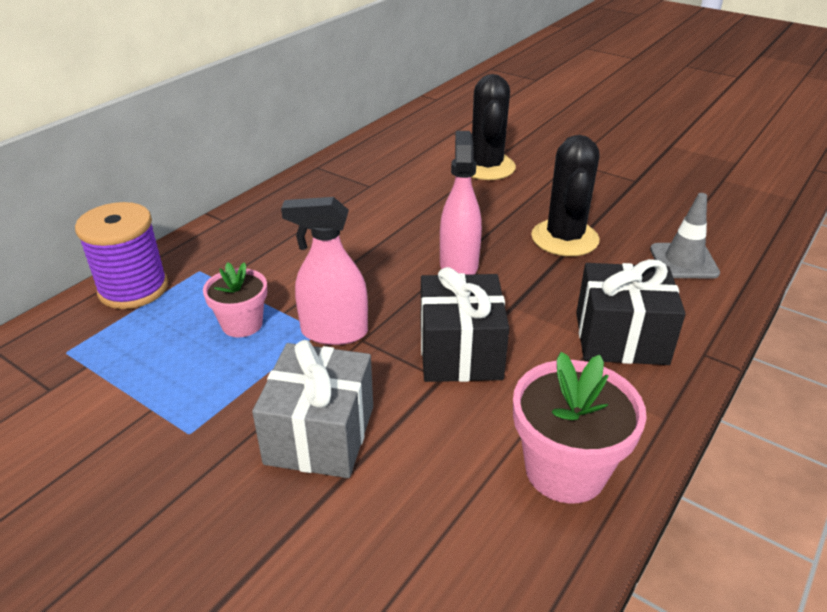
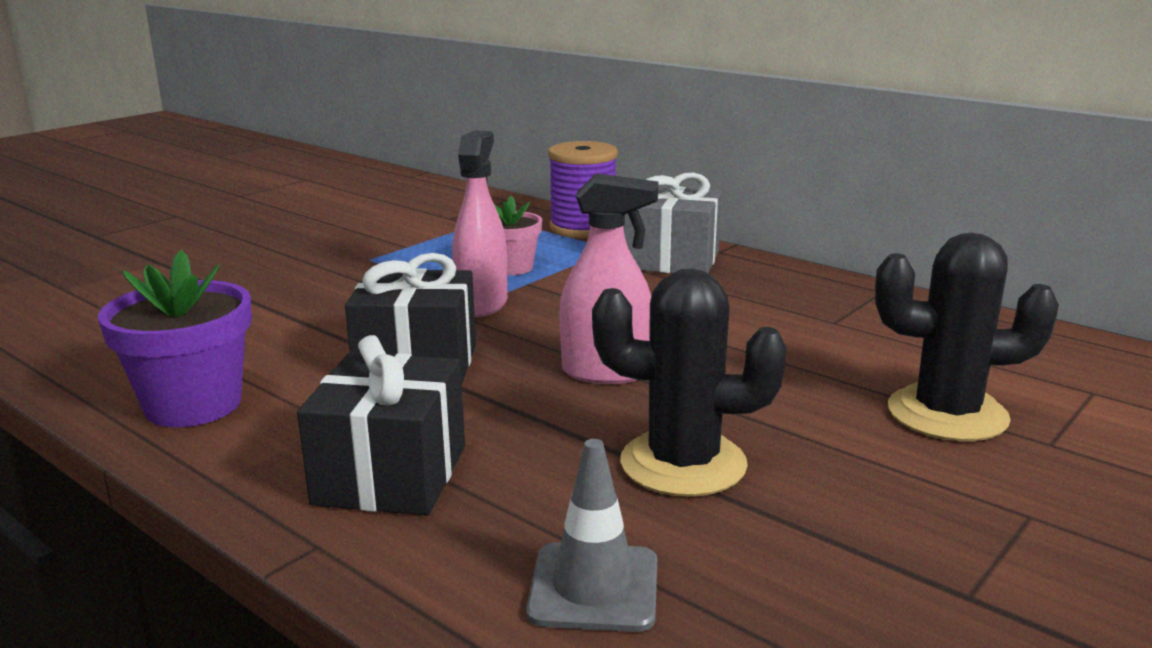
camera: 95 degrees right, 15 degrees down
grey gift [252,340,373,478] -> grey gift moved to [624,172,722,273]
pink flower pot [513,352,647,504] -> purple flower pot [98,250,252,427]

